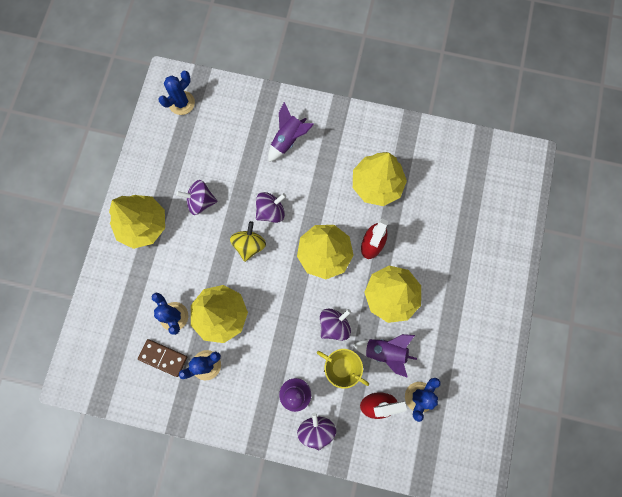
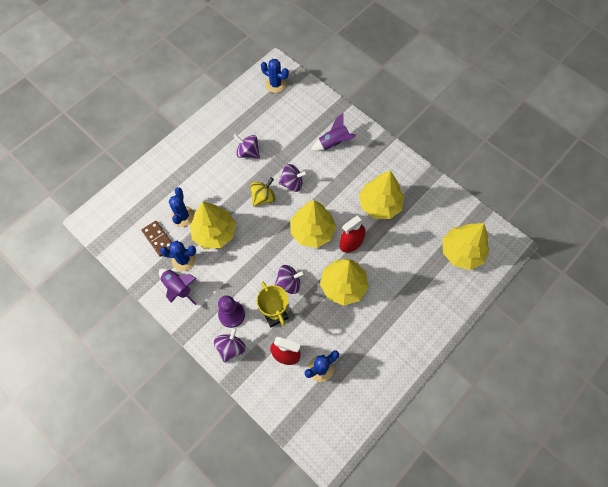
camera: 30 degrees right, 10 degrees down
yellow tree [109,195,165,249] -> yellow tree moved to [443,223,490,270]
blue cactus [158,71,195,115] -> blue cactus turned 45 degrees clockwise [261,59,289,93]
purple rocket [353,334,417,378] -> purple rocket moved to [159,269,197,305]

